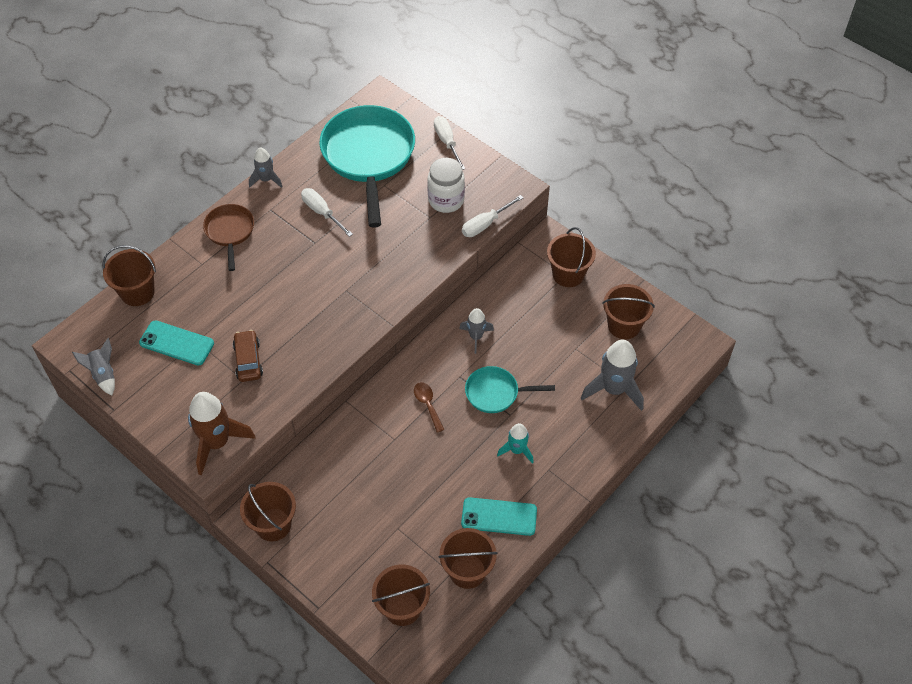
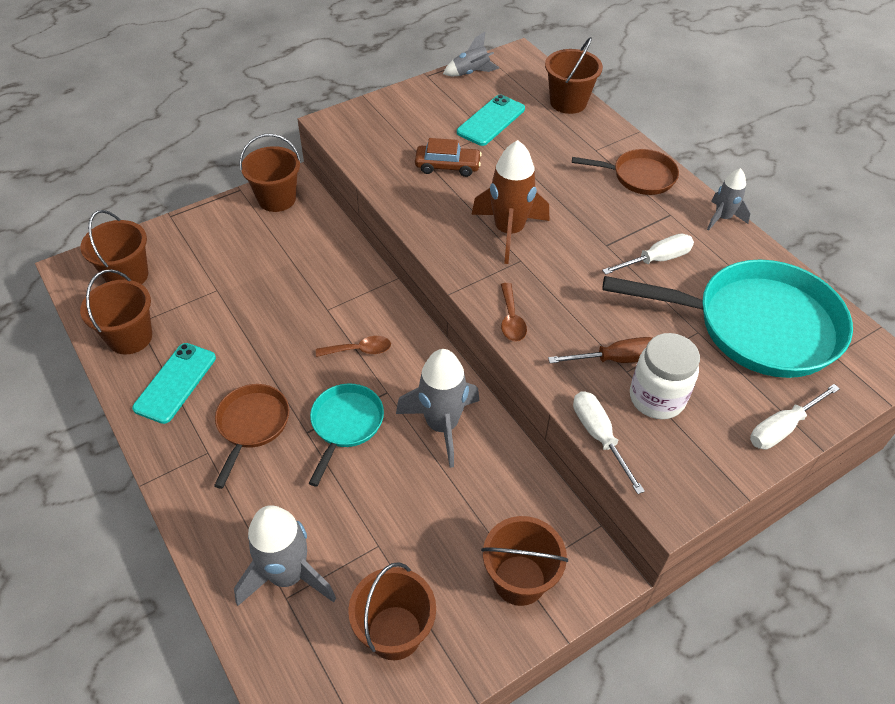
camera: 105 degrees right, 5 degrees down
brown rocket [188,392,256,476] -> brown rocket moved to [471,140,549,264]
white screwdriver [434,116,465,170] -> white screwdriver turned 150 degrees clockwise [750,384,840,449]
grey rocket [459,308,494,354] -> grey rocket [396,349,479,468], size x1.74
turquoise rocket [497,423,534,464] -> brown pan [214,384,289,489]
none -> brown spoon [501,283,527,342]
none -> brown screwdriver [548,337,652,363]

